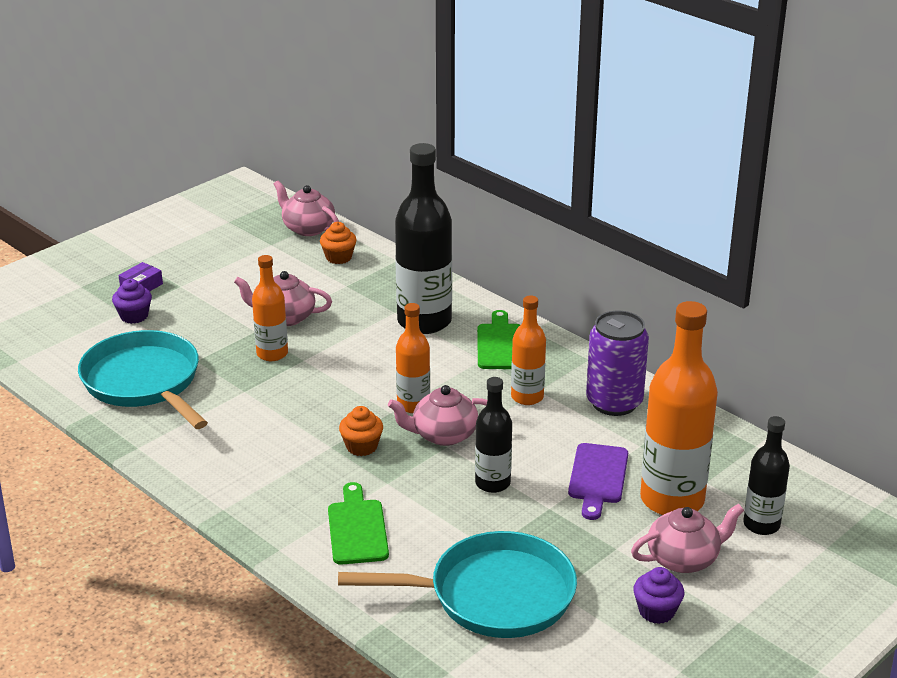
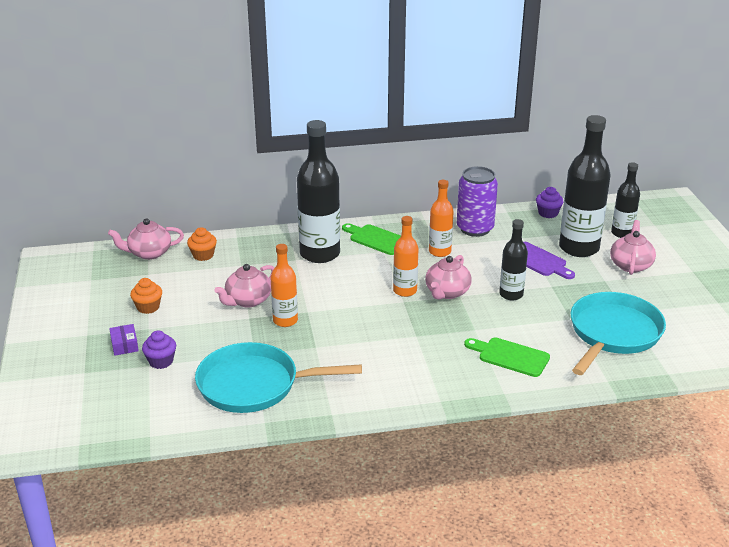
camera: 55 degrees left, 0 degrees up
orange cupcake [339,406,383,456] -> orange cupcake moved to [130,278,162,314]
purple cupcake [633,567,684,624] -> purple cupcake moved to [536,187,564,218]
orange bottle [640,301,718,515] -> black bottle [559,115,610,257]

